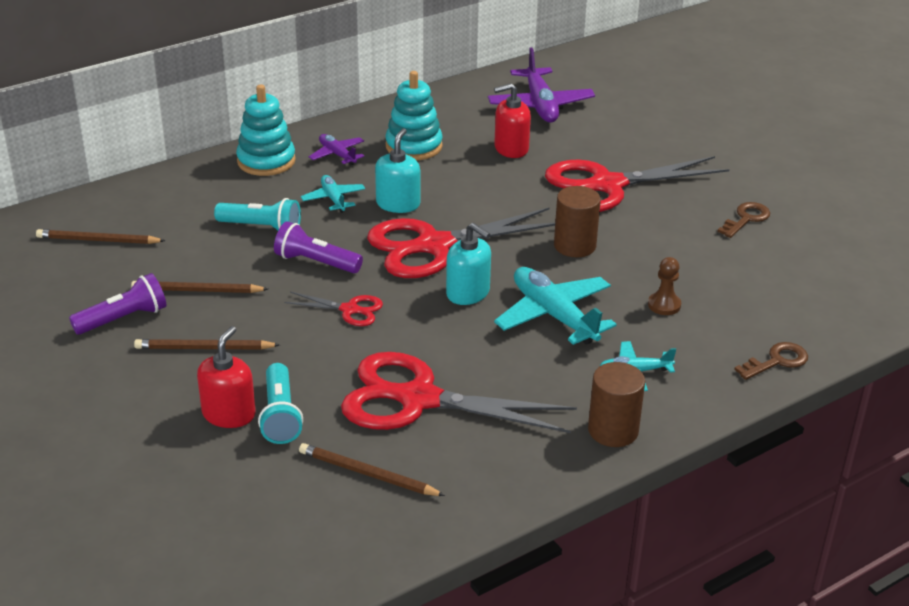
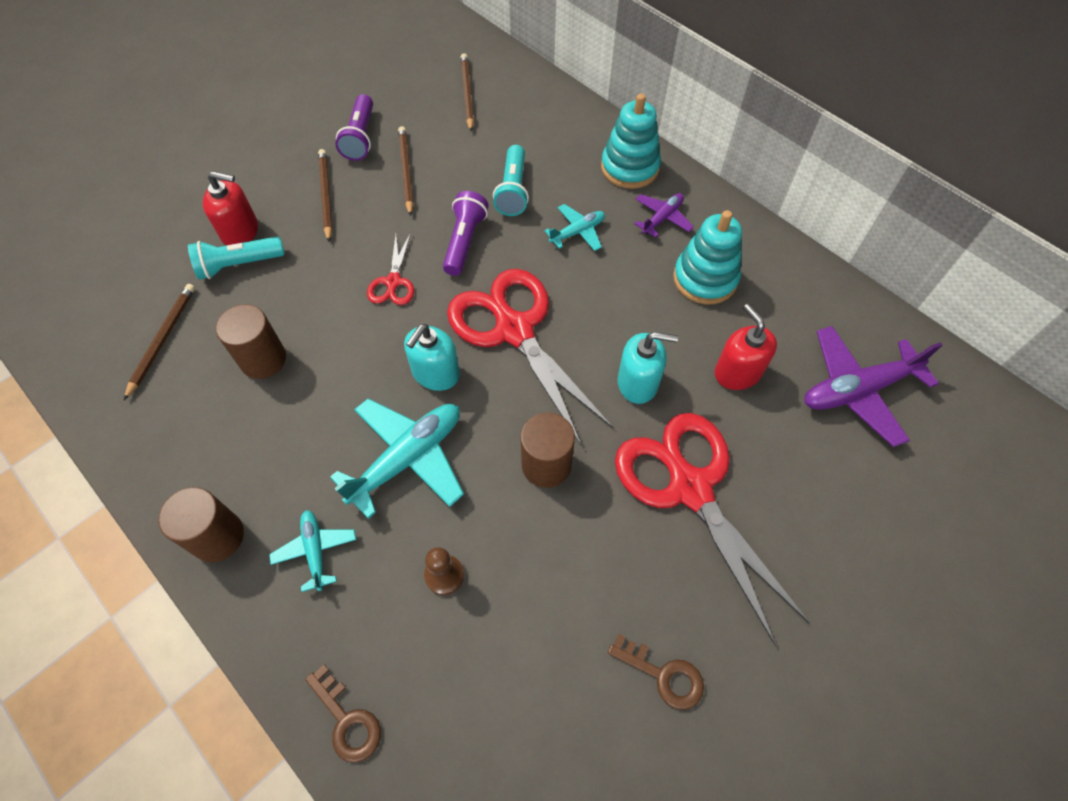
camera: 80 degrees right, 25 degrees up
purple flashlight [69,273,167,335] -> purple flashlight turned 45 degrees clockwise [335,94,373,161]
red scissors [341,352,577,433] -> brown cylinder [216,304,286,379]
turquoise soap dispenser [375,128,420,213] -> turquoise soap dispenser moved to [618,332,678,404]

